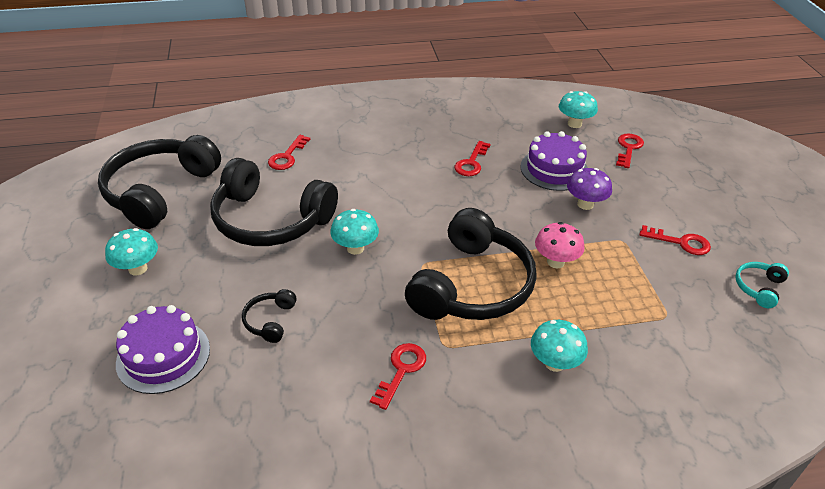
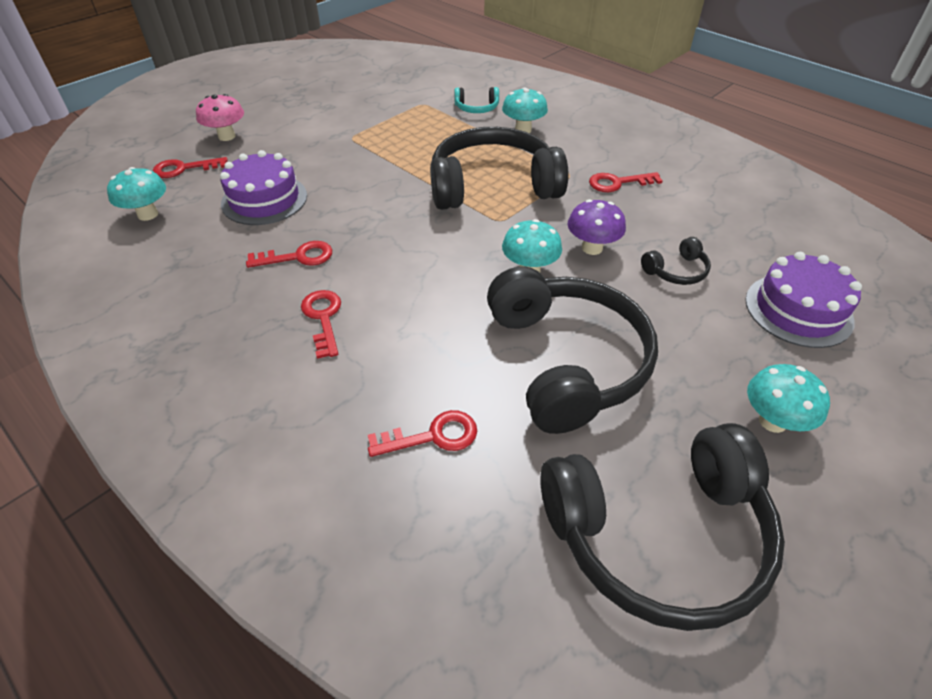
camera: 125 degrees left, 5 degrees up
pink mushroom [535,222,584,268] -> pink mushroom moved to [196,94,244,141]
purple mushroom [567,168,612,210] -> purple mushroom moved to [568,199,626,255]
red key [639,225,711,255] -> red key moved to [301,290,341,359]
turquoise headphones [735,262,789,308] -> turquoise headphones moved to [454,87,499,113]

